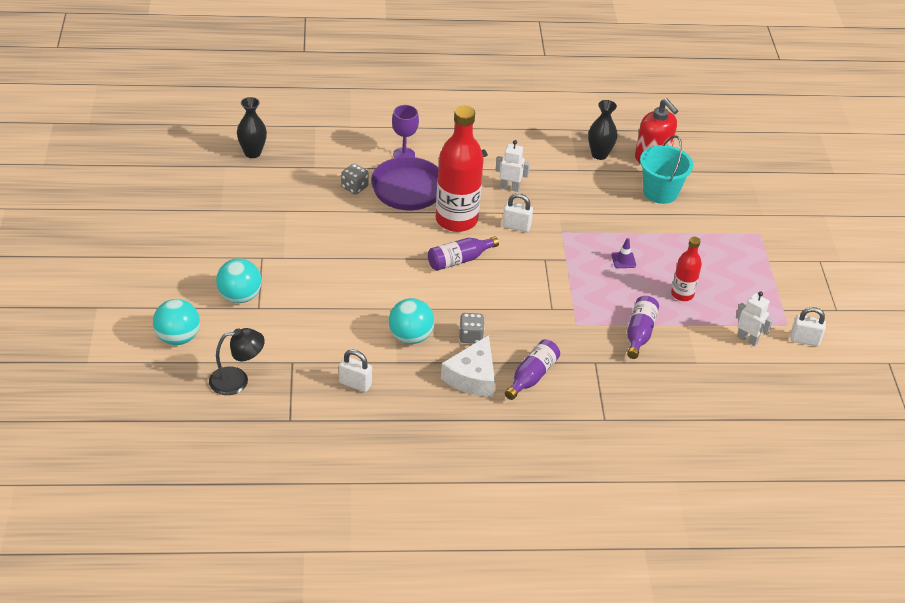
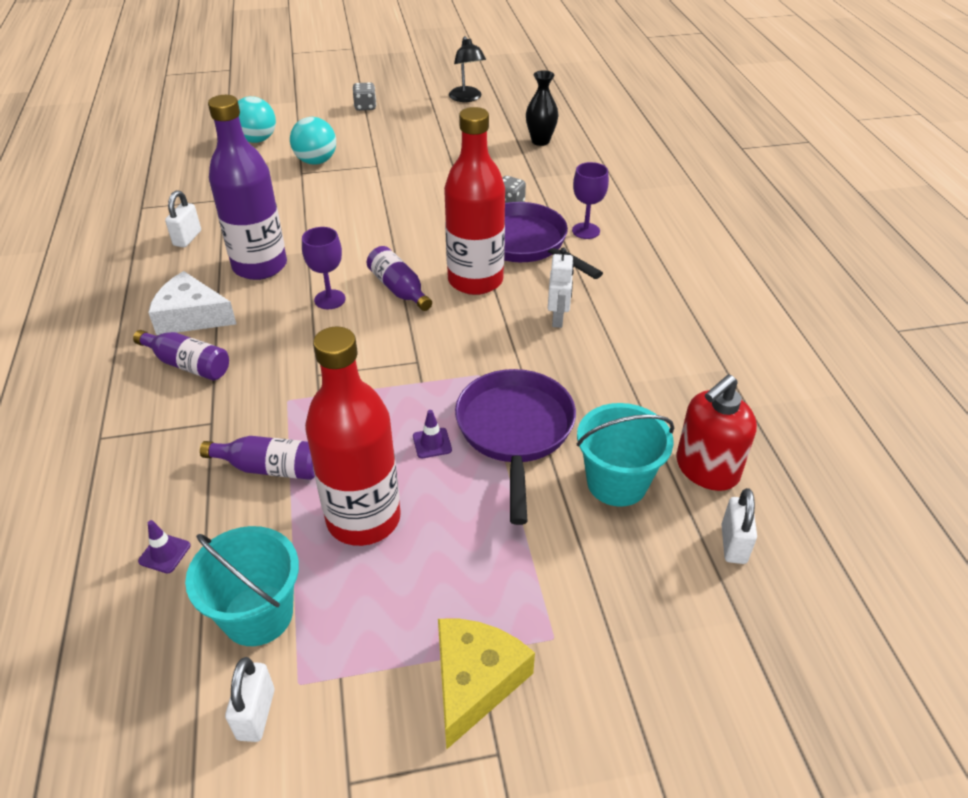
camera: 85 degrees right, 0 degrees up
black lamp [209,328,265,395] -> black lamp moved to [449,36,486,102]
turquoise ball [389,298,434,344] -> purple bottle [208,95,287,280]
grey dice [459,313,485,344] -> grey dice moved to [353,82,376,111]
white padlock [502,193,533,232] -> white padlock moved to [721,488,757,564]
black vase [588,100,617,160] -> none
red bottle [671,237,702,301] -> red bottle [305,327,401,546], size x1.92
white robot [736,291,773,346] -> turquoise bucket [185,526,299,646]
none -> purple traffic cone [138,520,191,573]
none -> purple goblet [302,227,345,309]
none -> yellow cheese [438,619,535,749]
none -> purple pan [455,369,576,525]

